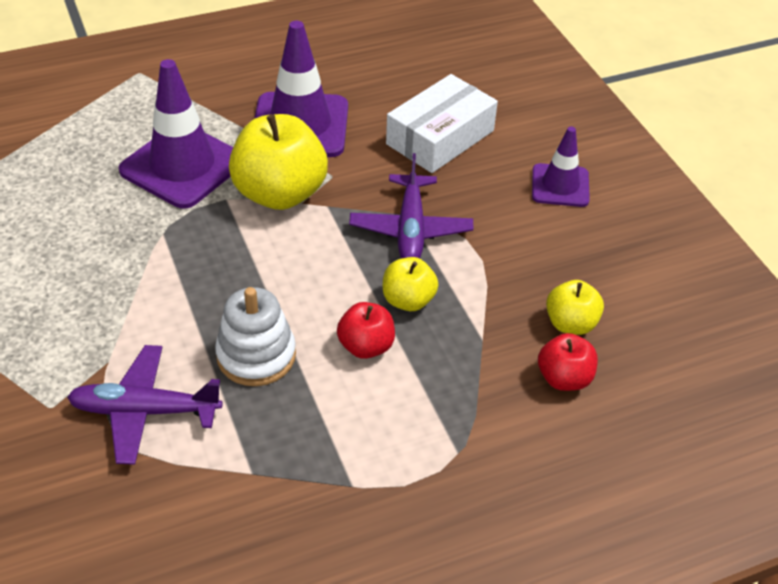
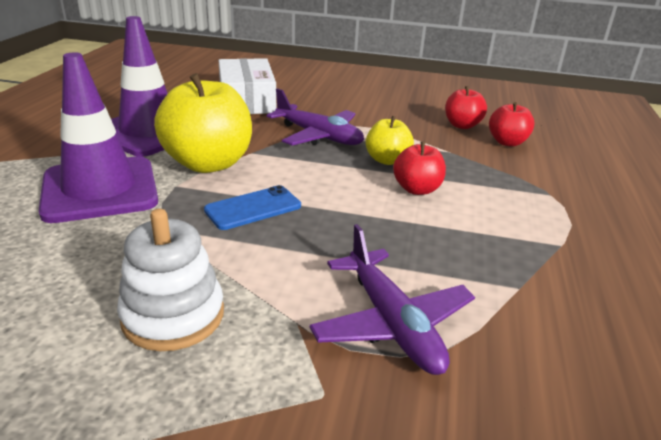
camera: 55 degrees left, 15 degrees down
purple plane [67,345,223,465] -> purple plane turned 60 degrees counterclockwise [309,224,475,375]
white stacking toy [215,287,296,386] -> white stacking toy moved to [117,209,224,351]
purple traffic cone [532,126,590,207] -> none
yellow apple [546,280,604,335] -> red apple [445,86,487,129]
none -> blue phone [204,185,301,230]

